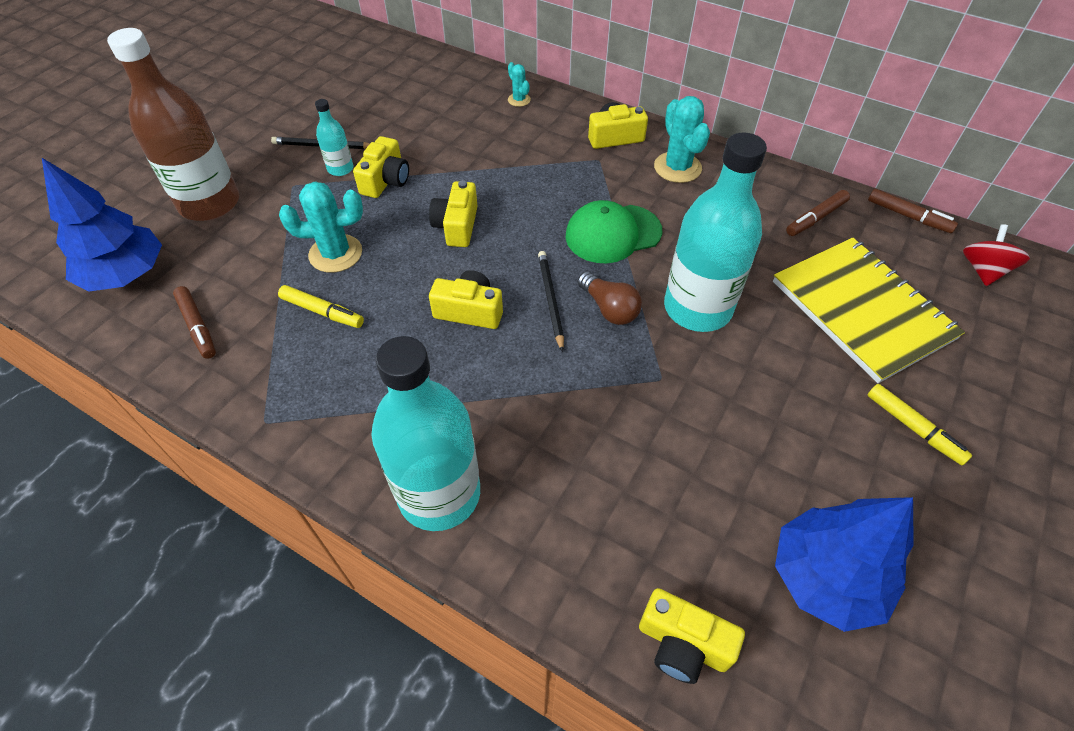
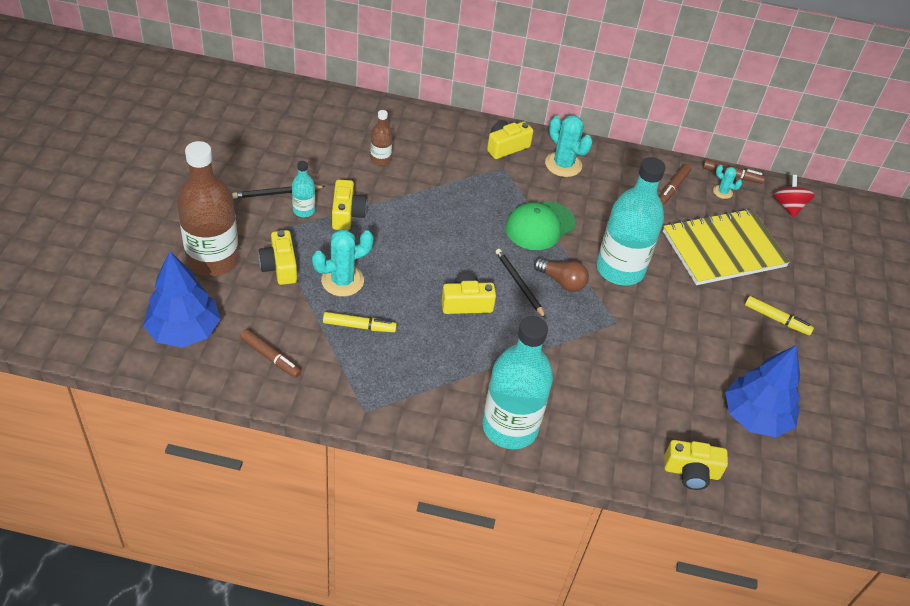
camera: 25 degrees left, 5 degrees down
yellow camera [429,180,477,247] -> yellow camera moved to [258,230,297,285]
turquoise cactus [508,62,531,107] -> turquoise cactus moved to [713,165,742,199]
yellow notebook [773,238,965,384] -> yellow notebook turned 60 degrees counterclockwise [663,208,790,285]
none -> brown bottle [370,110,393,165]

